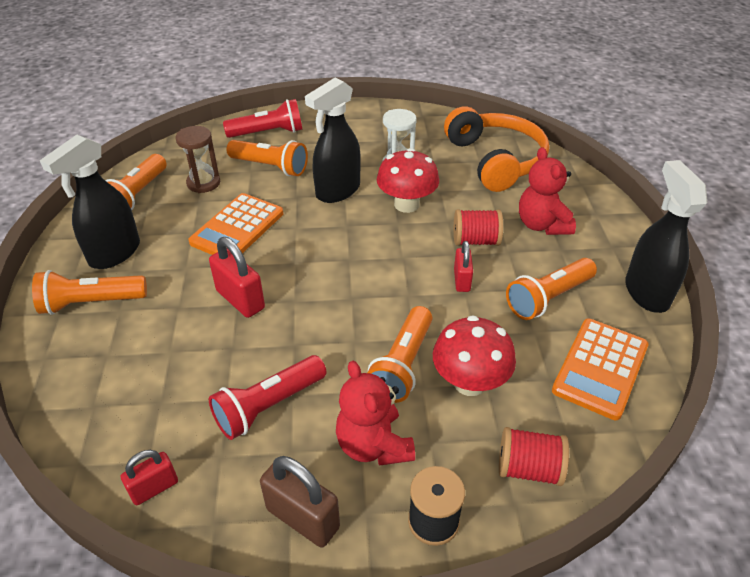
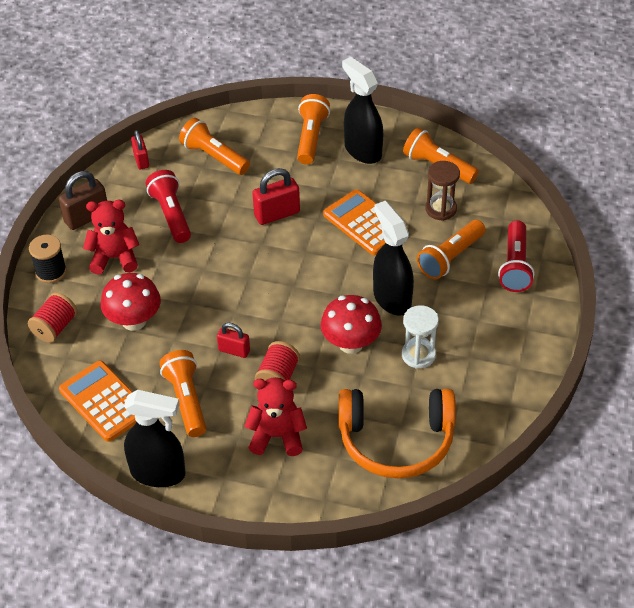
camera: 110 degrees right, 5 degrees up
orange flashlight [367,306,432,403] -> orange flashlight moved to [179,118,250,175]

